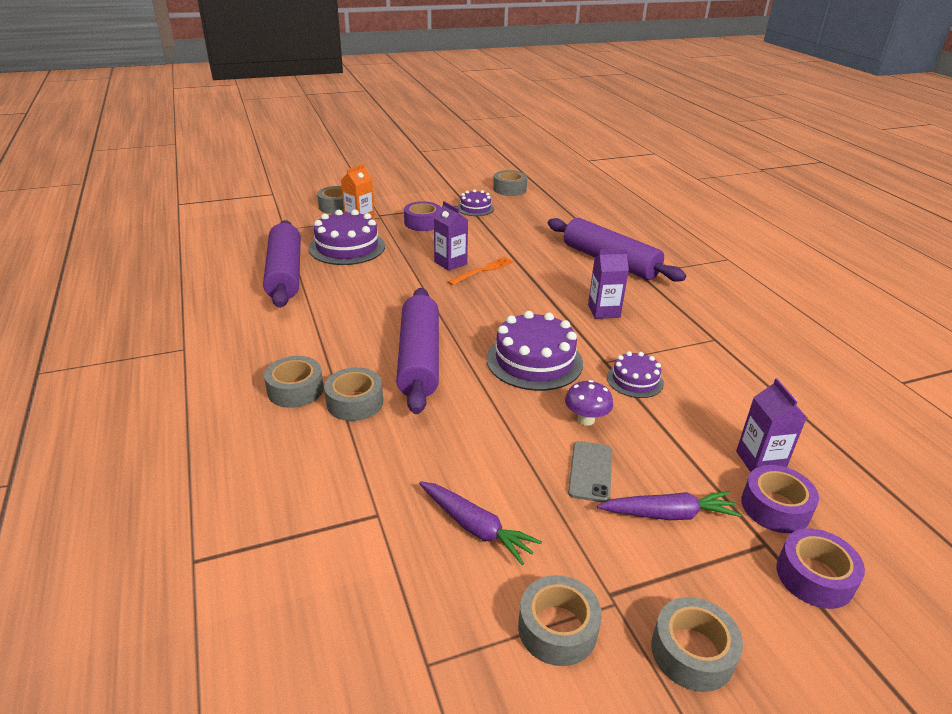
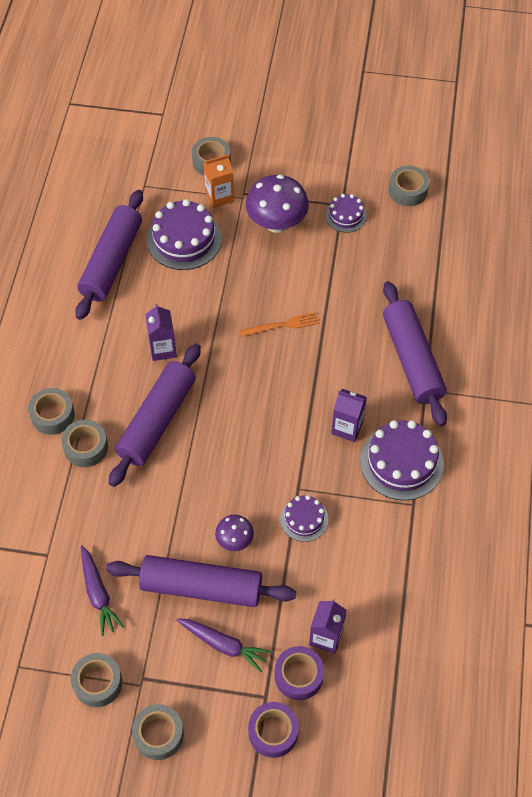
camera: 30 degrees right, 25 degrees up
purple tape [404,201,441,231] -> purple mushroom [246,175,309,233]
purple carton [434,201,468,271] -> purple carton moved to [145,304,177,361]
purple cake [486,311,583,391] -> purple cake moved to [360,420,444,500]
grey phone [568,441,612,503] -> purple rolling pin [106,555,296,607]

